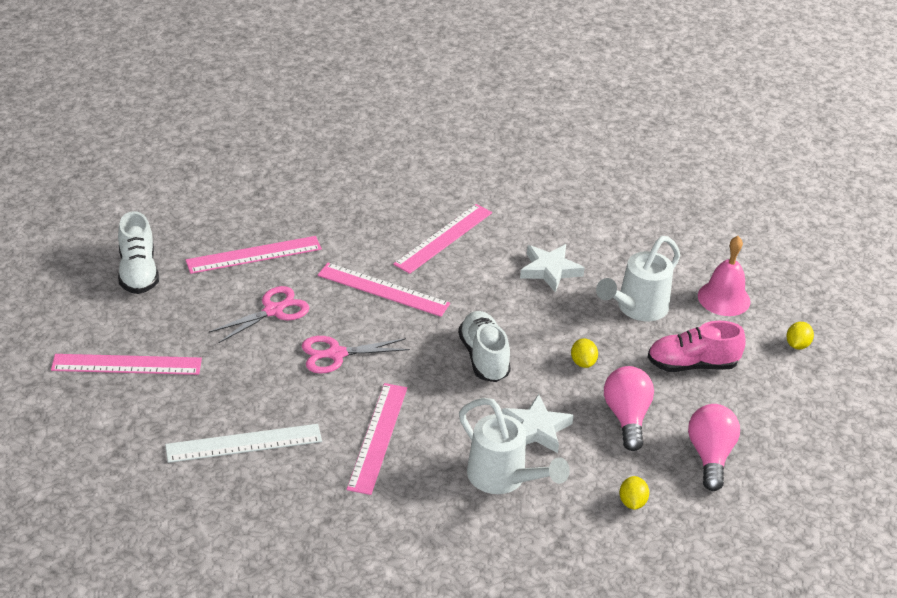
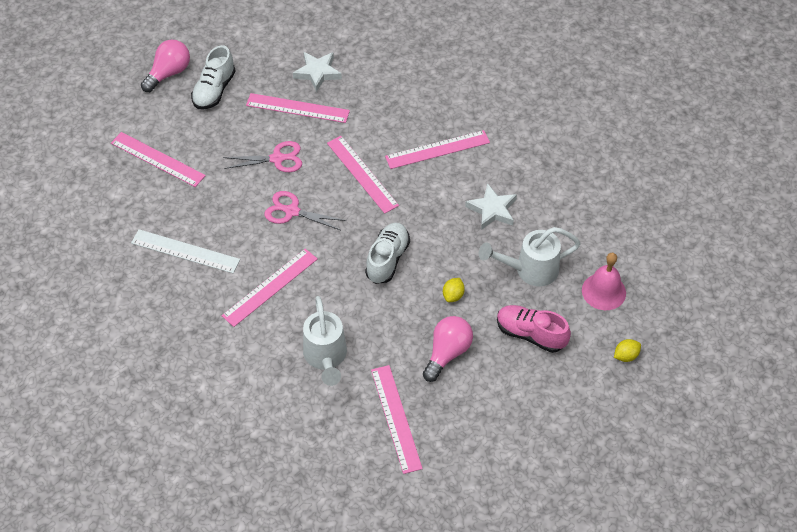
camera: 35 degrees right, 15 degrees up
white star [502,394,574,453] -> white star moved to [293,52,342,92]
yellow lemon [619,476,649,510] -> pink ruler [371,365,423,474]
pink light bulb [688,404,740,491] -> pink light bulb moved to [141,40,190,92]

